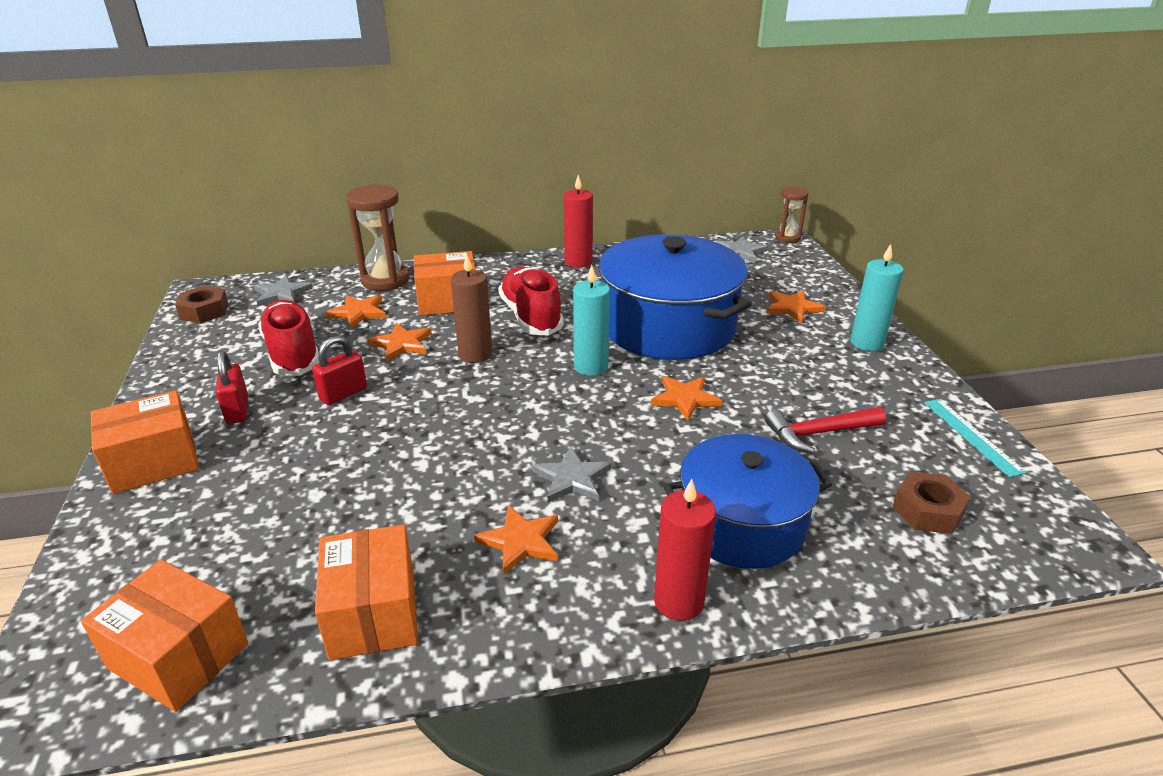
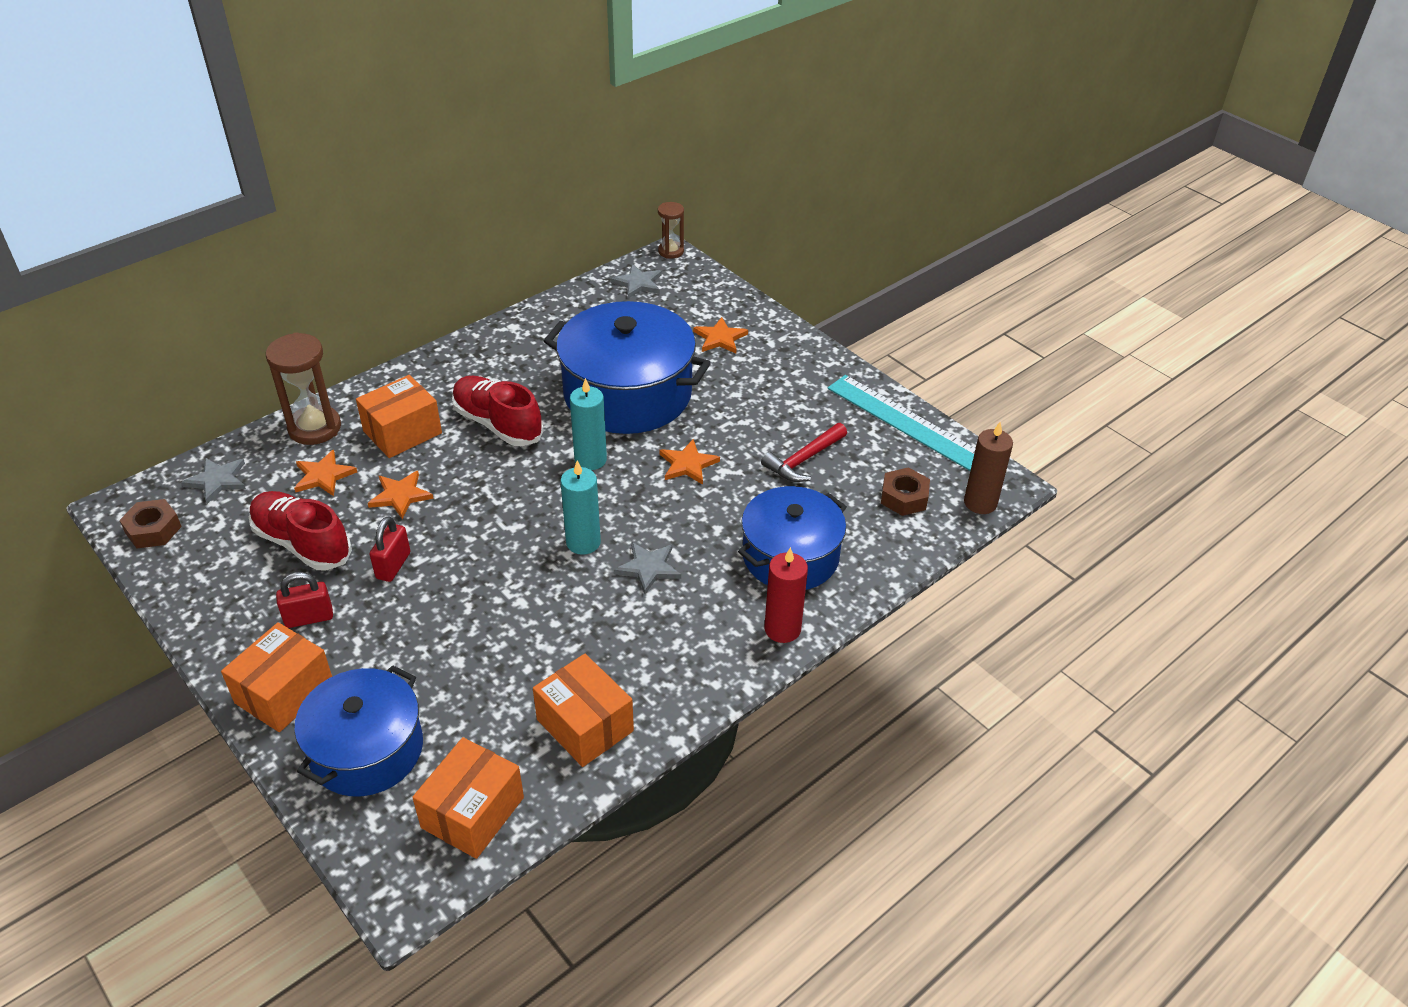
camera: 30 degrees left, 10 degrees up
orange box [81,559,248,712] -> orange box turned 60 degrees counterclockwise [412,737,524,859]
red padlock [216,351,248,424] -> red padlock turned 60 degrees counterclockwise [276,572,333,628]
brown candle [451,253,492,363] -> brown candle moved to [964,422,1013,514]
orange star [474,505,558,574] -> none
red candle [564,175,593,268] -> none
turquoise candle [850,244,904,351] -> turquoise candle moved to [561,460,601,555]
turquoise ruler [924,399,1027,477] -> turquoise ruler [828,375,976,471], size x1.86
none -> blue pot [294,665,423,796]

